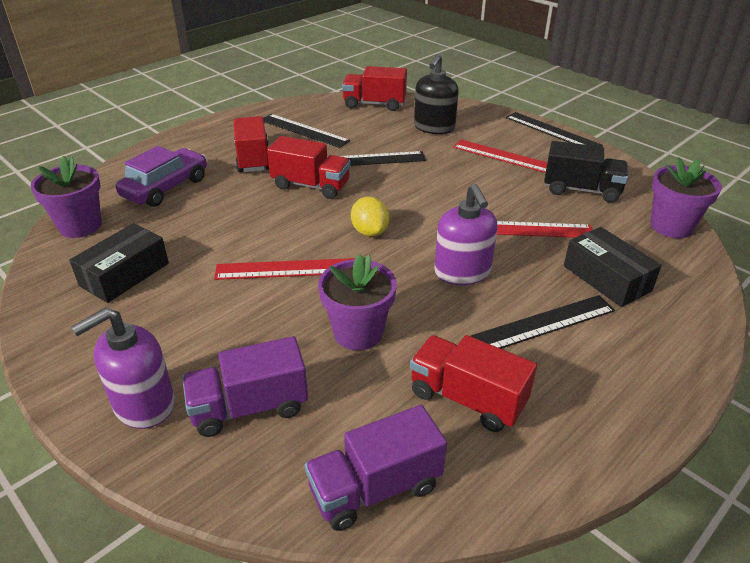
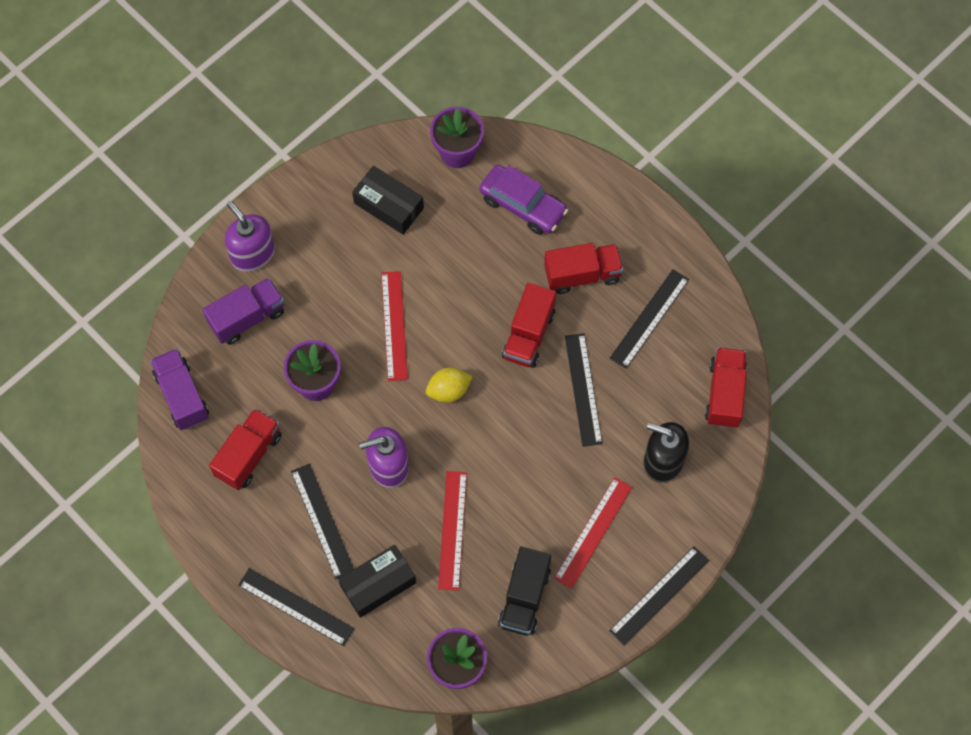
camera: 90 degrees right, 30 degrees up
purple truck [182,336,308,437] -> purple truck turned 75 degrees clockwise [203,278,284,345]
none -> black ruler [238,568,355,646]

